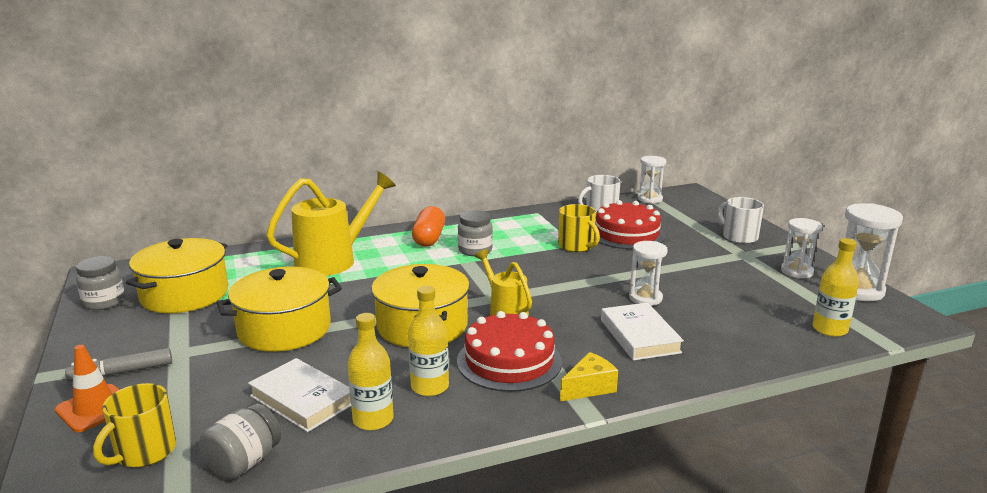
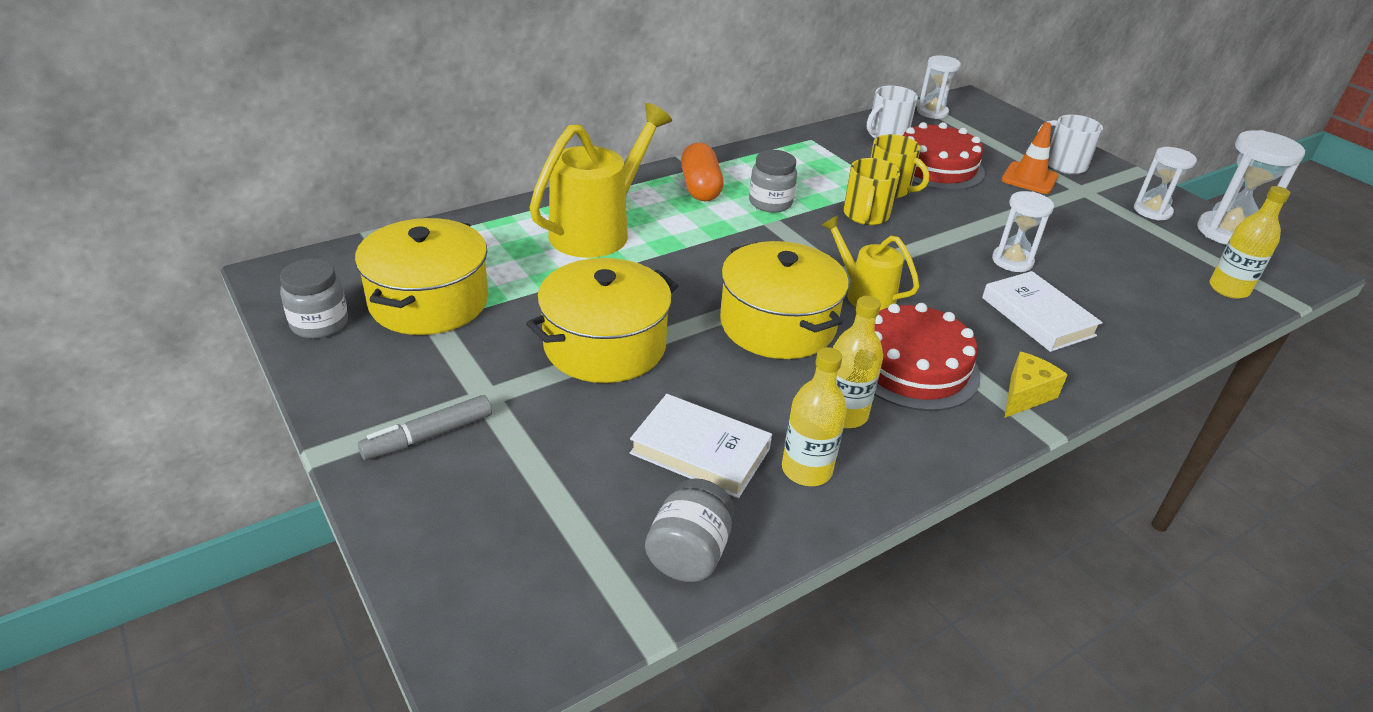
camera: 15 degrees left, 15 degrees up
orange traffic cone [55,345,119,432] -> orange traffic cone moved to [1002,122,1058,194]
yellow mug [93,383,176,467] -> yellow mug moved to [844,158,900,225]

